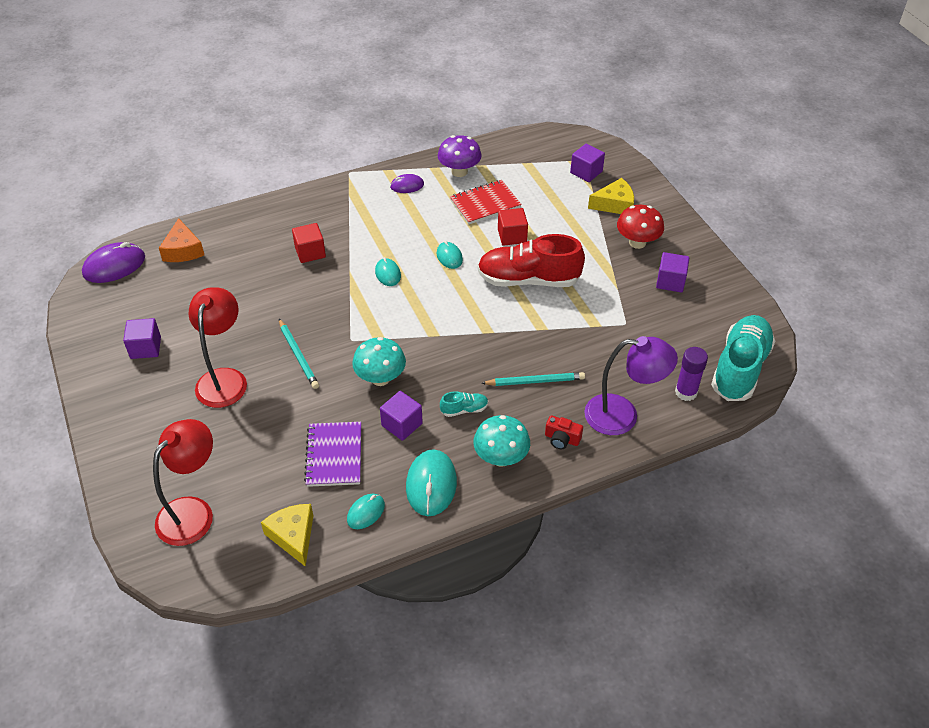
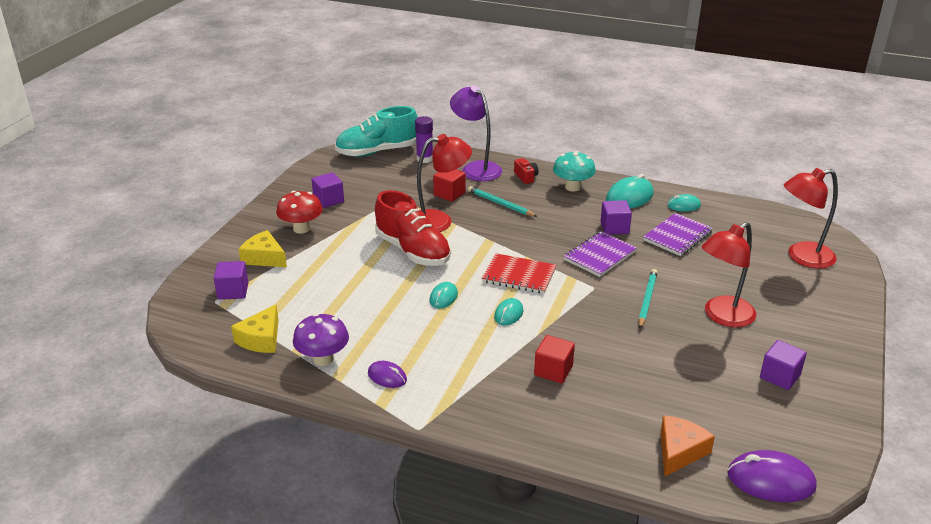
camera: 135 degrees left, 15 degrees down
yellow cheese [261,504,313,567] -> yellow cheese moved to [231,304,278,353]
turquoise mushroom [352,337,406,386] -> purple notebook [564,231,637,277]
turquoise shoe [440,391,488,417] -> none
red notebook [450,180,522,224] -> red notebook moved to [482,253,556,294]
red cube [498,208,528,246] -> red cube moved to [433,169,466,202]
none -> red lamp [417,134,472,232]

